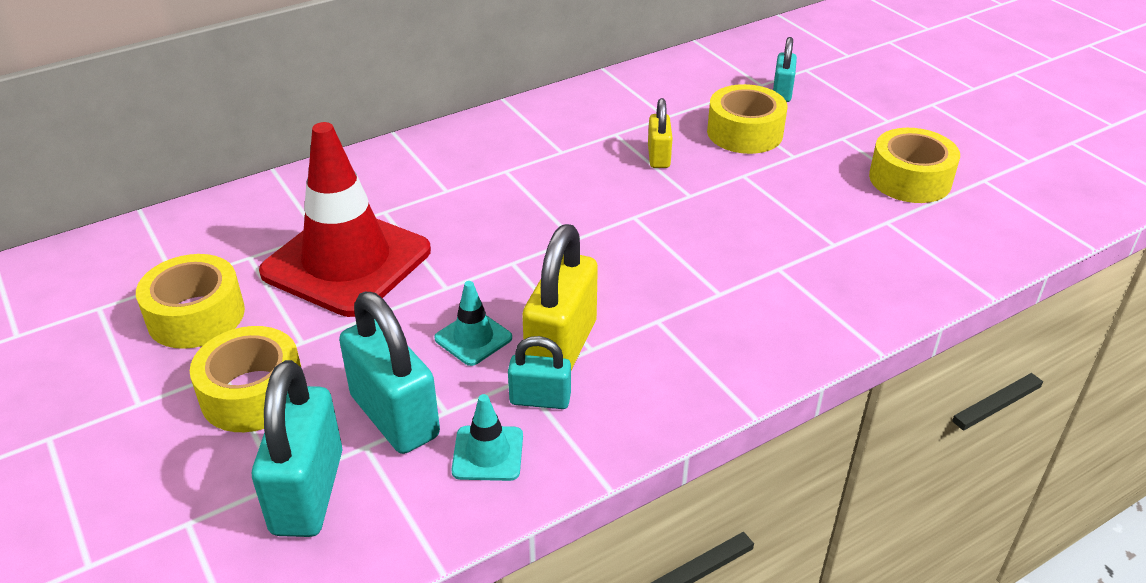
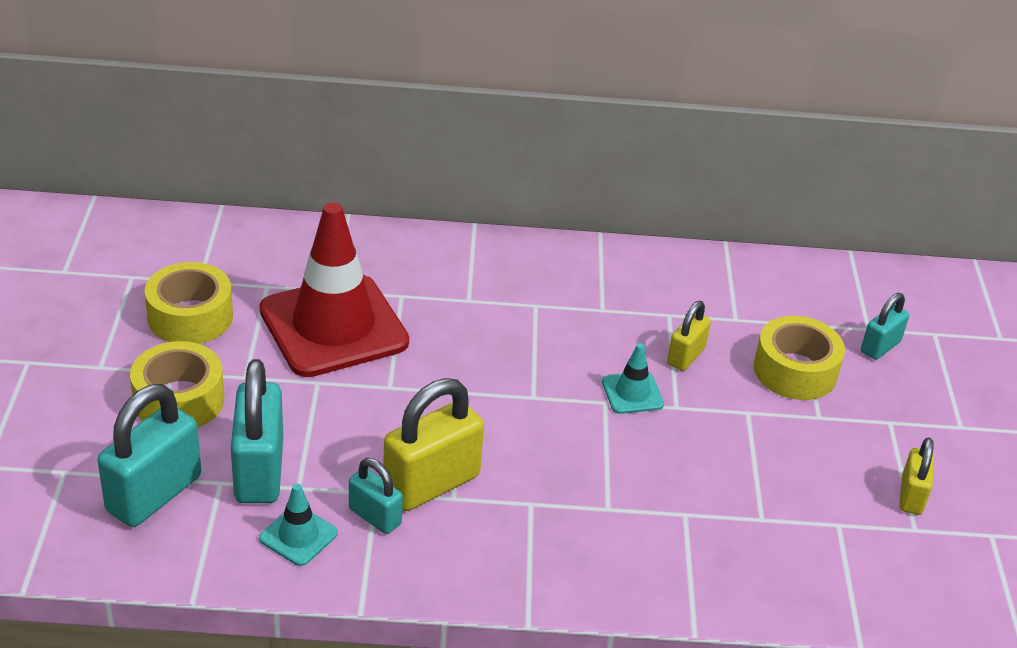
camera: 30 degrees right, 0 degrees up
turquoise traffic cone [434,281,512,366] -> turquoise traffic cone moved to [602,343,664,414]
yellow tape [869,128,960,203] -> yellow padlock [899,438,934,515]

